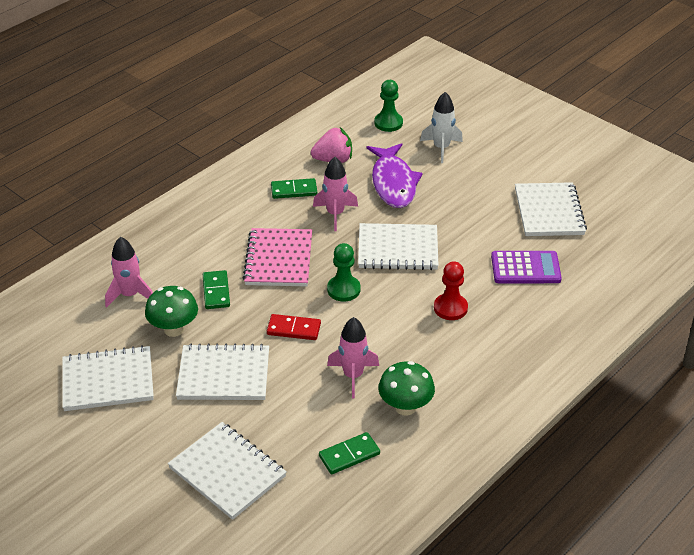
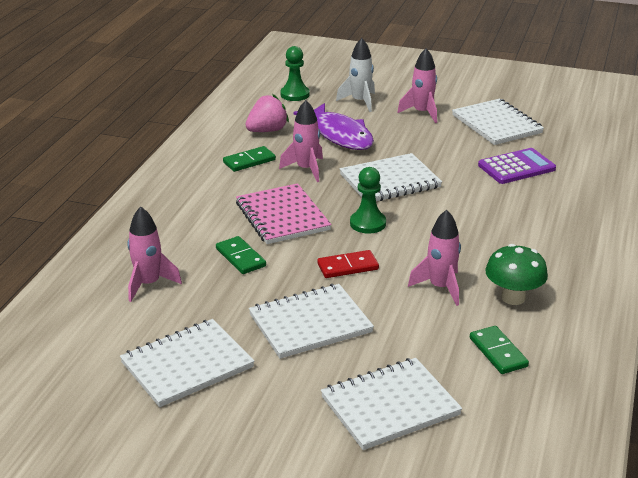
camera: 25 degrees left, 10 degrees down
green mushroom [145,286,198,337] -> none
white notebook [168,422,287,520] -> white notebook turned 45 degrees counterclockwise [321,358,462,450]
green domino [319,432,380,474] -> green domino turned 60 degrees counterclockwise [470,326,529,374]
red pawn [434,261,468,320] -> none
none -> pink rocket [397,48,437,123]

